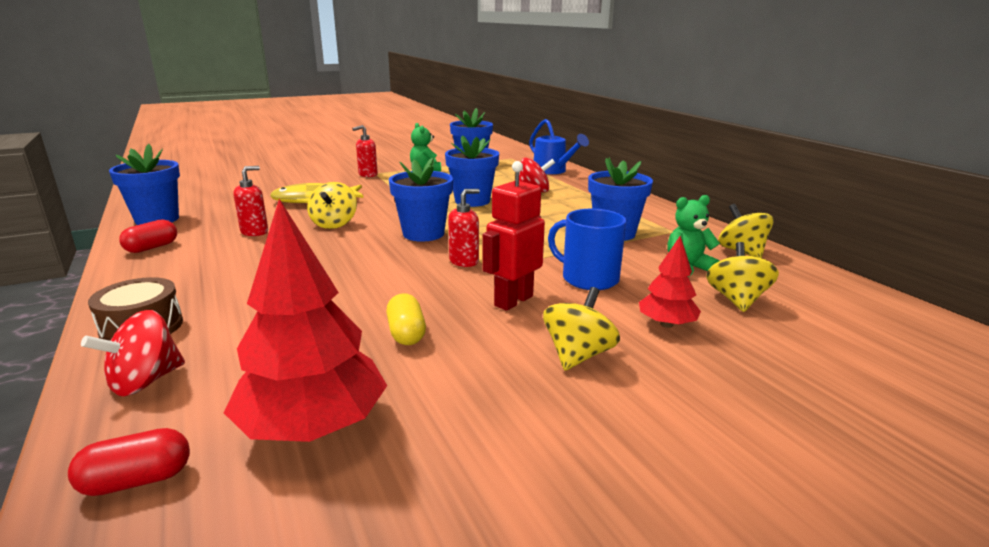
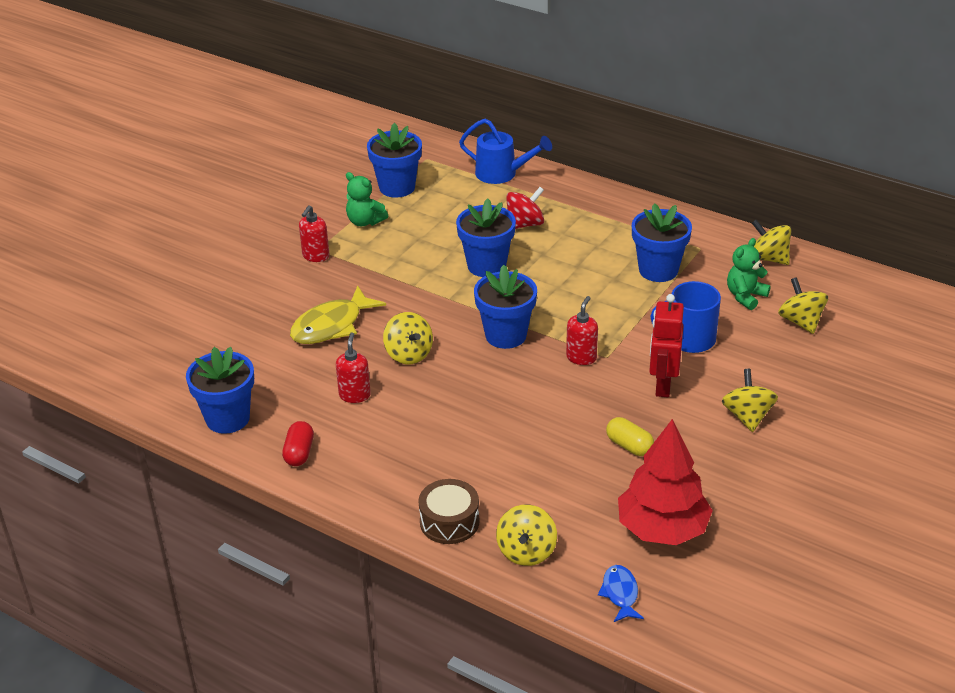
camera: 30 degrees left, 15 degrees up
red capsule [68,428,190,496] -> blue fish [598,565,644,622]
red spinning top [81,310,185,396] -> yellow spinning top [496,505,557,566]
red tree [639,236,701,328] -> none

